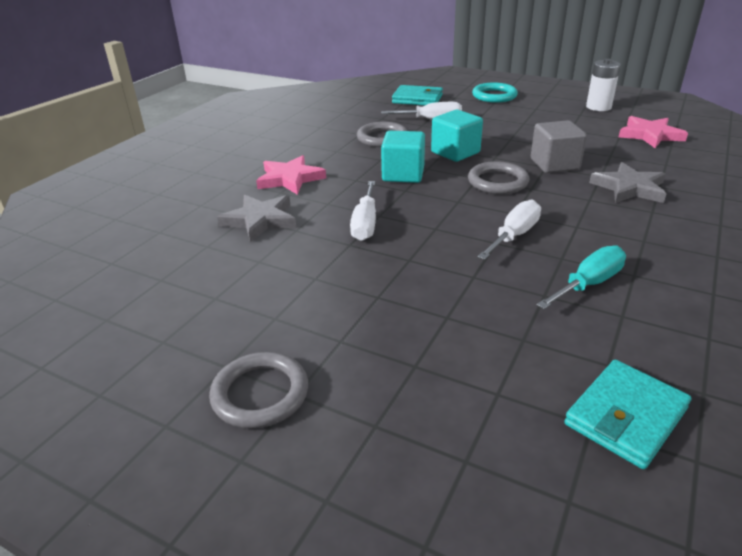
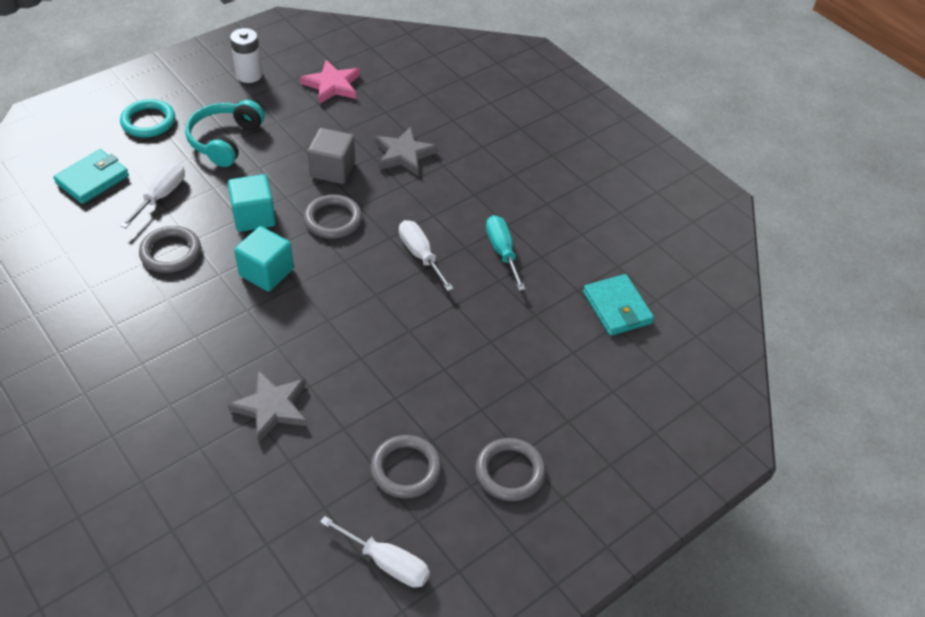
camera: 70 degrees left, 15 degrees up
pink star [256,155,326,195] -> none
white screwdriver [350,181,376,241] -> white screwdriver moved to [320,516,430,588]
none -> turquoise headphones [185,100,264,167]
none -> grey ring [371,435,441,498]

